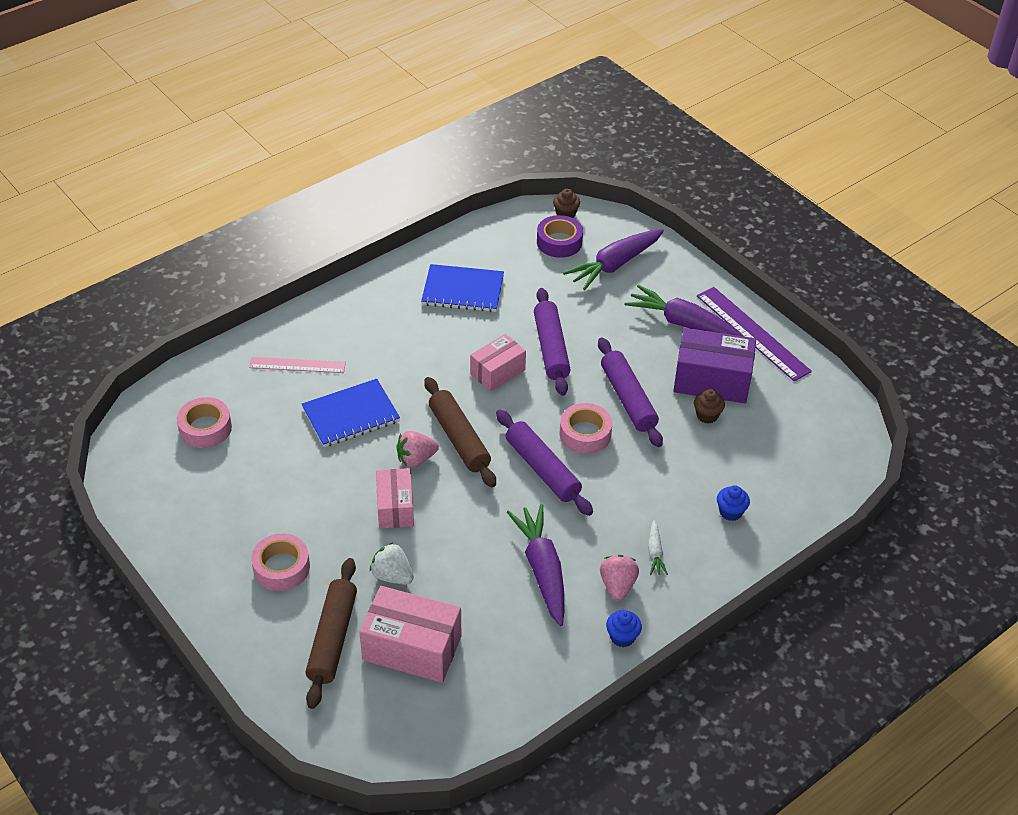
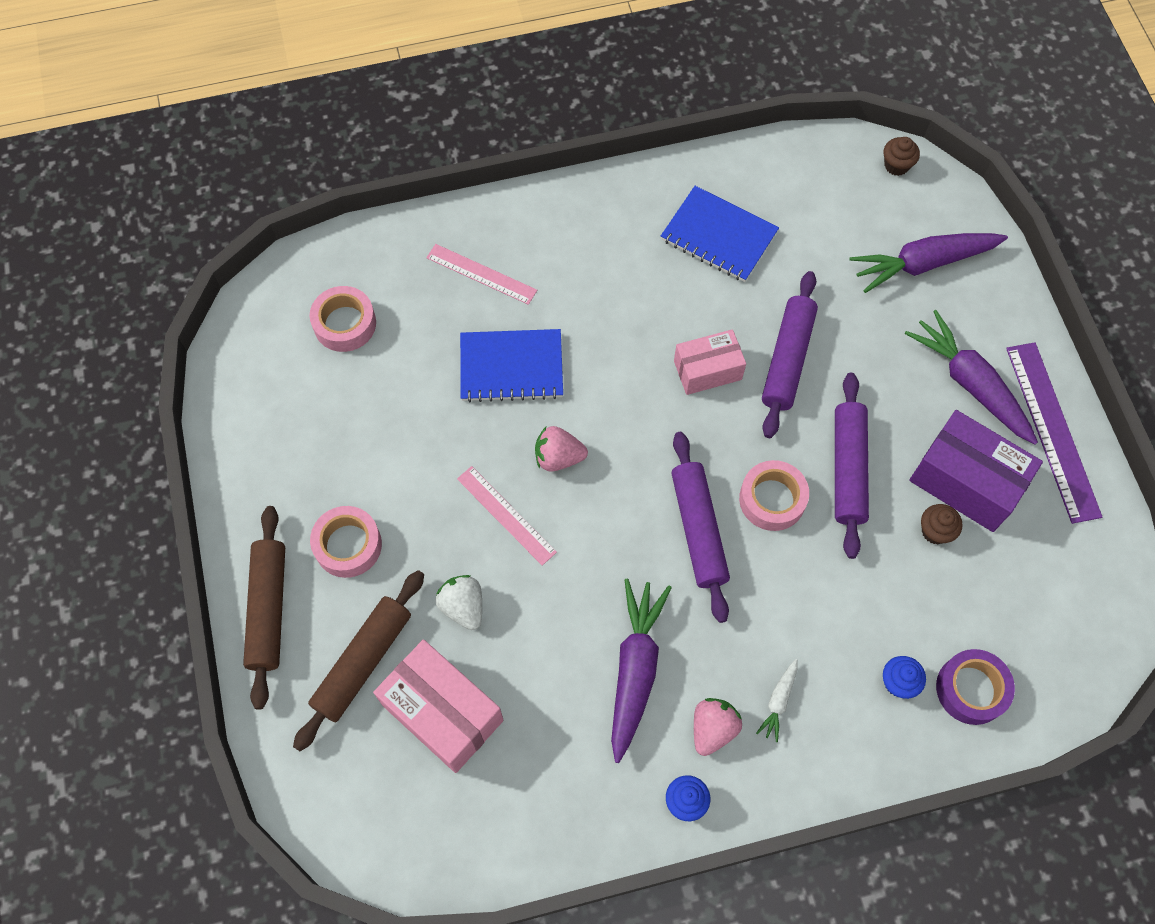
camera: 25 degrees right, 20 degrees up
pink box [376,468,414,529] -> pink ruler [457,466,557,566]
brown rolling pin [424,377,496,487] -> brown rolling pin moved to [243,506,285,709]
purple tape [537,215,583,258] -> purple tape moved to [936,649,1015,725]

